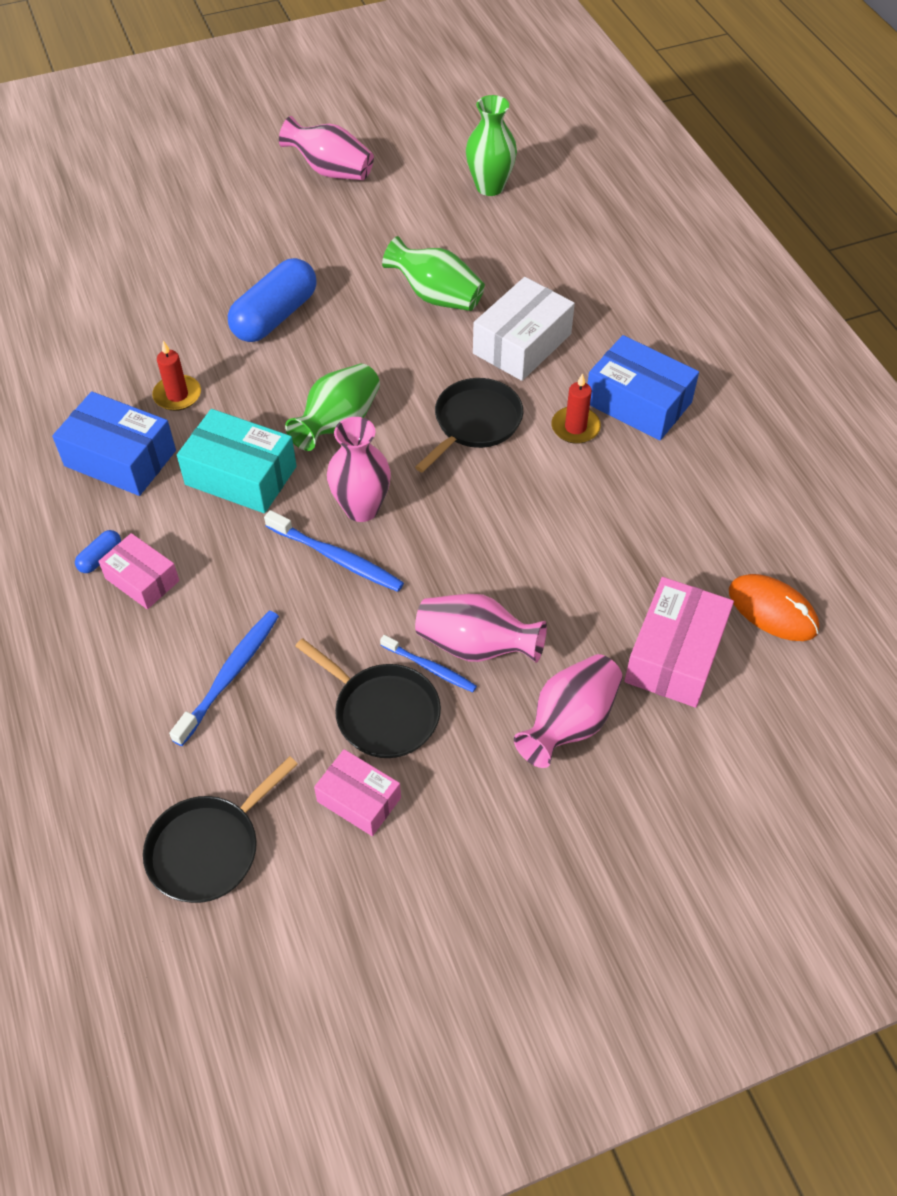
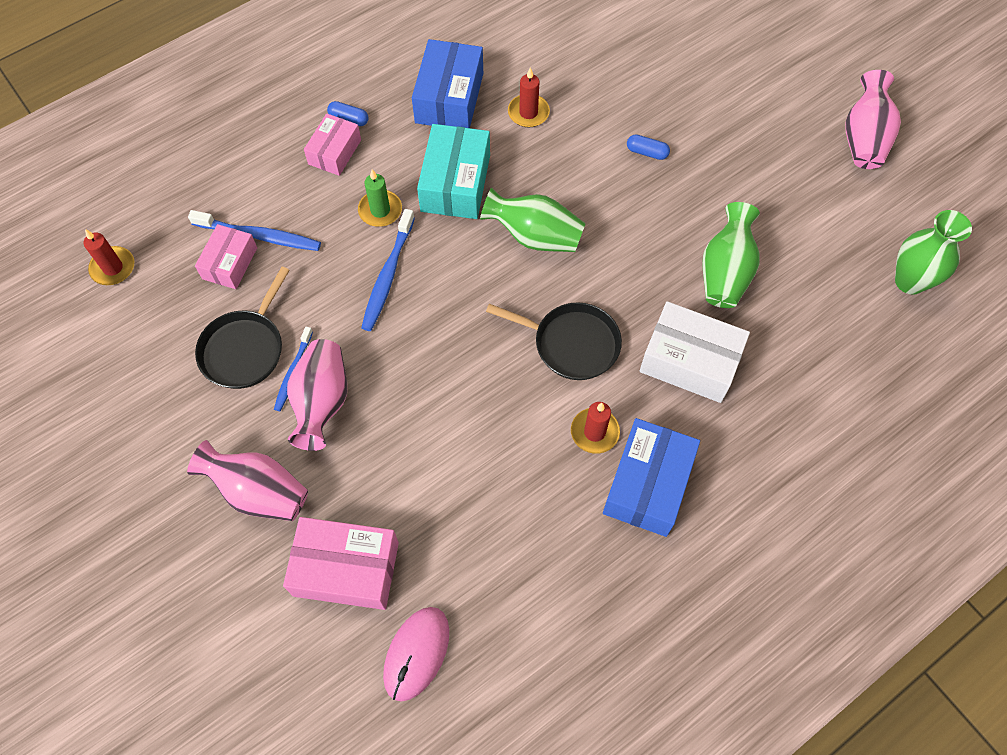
camera: 75 degrees right, 10 degrees up
black pan [143,756,298,903] -> red candle [84,229,134,285]
blue capsule [228,258,317,342] -> blue capsule [627,134,670,160], size x0.42
pink box [314,749,401,836] -> pink box moved to [195,224,257,289]
pink vase [327,417,391,522] -> none
orange mouse [729,574,819,641] -> pink mouse [383,607,449,702]
none -> green candle [358,169,402,227]

